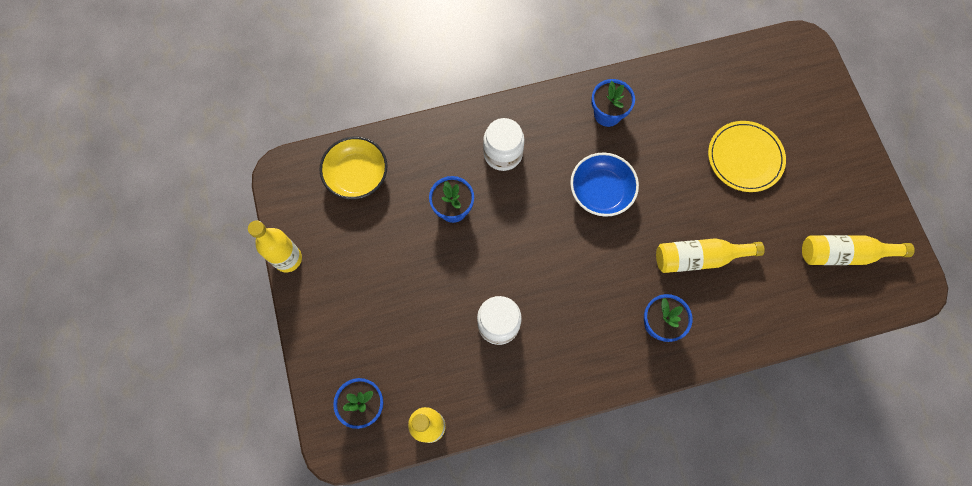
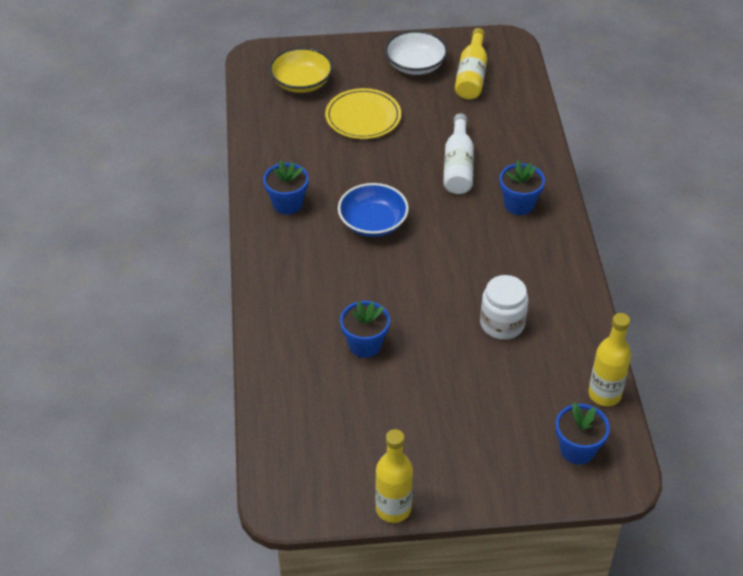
camera: 80 degrees left, 25 degrees down
yellow bowl [319,137,387,200] -> yellow bowl moved to [269,47,333,93]
white jar [483,118,524,171] -> none
yellow bottle [656,238,765,273] -> white bottle [443,113,474,194]
none -> white bowl [385,30,448,75]

